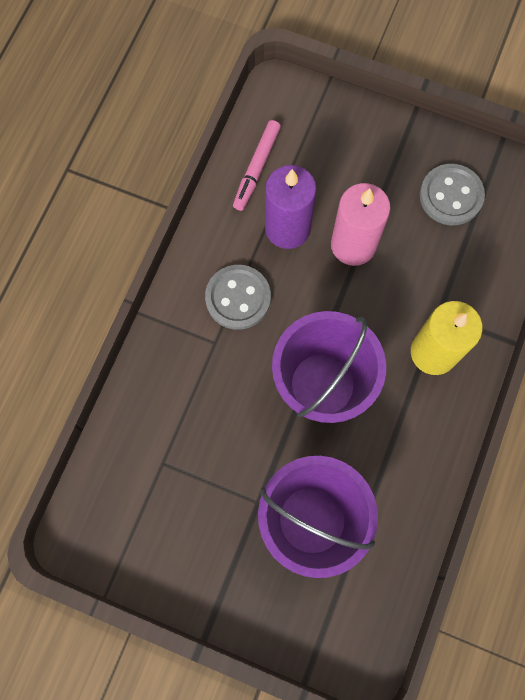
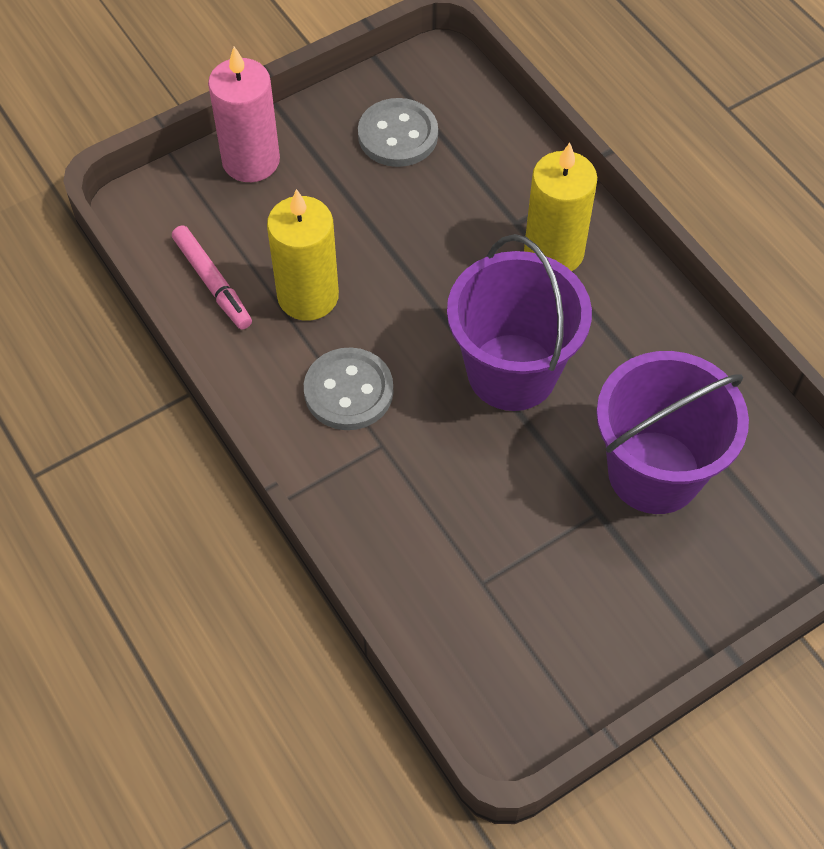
camera: 55 degrees left, 15 degrees down
purple candle [265,165,317,249] -> yellow candle [267,189,339,321]
pink candle [331,183,391,266] -> pink candle moved to [208,46,280,182]

